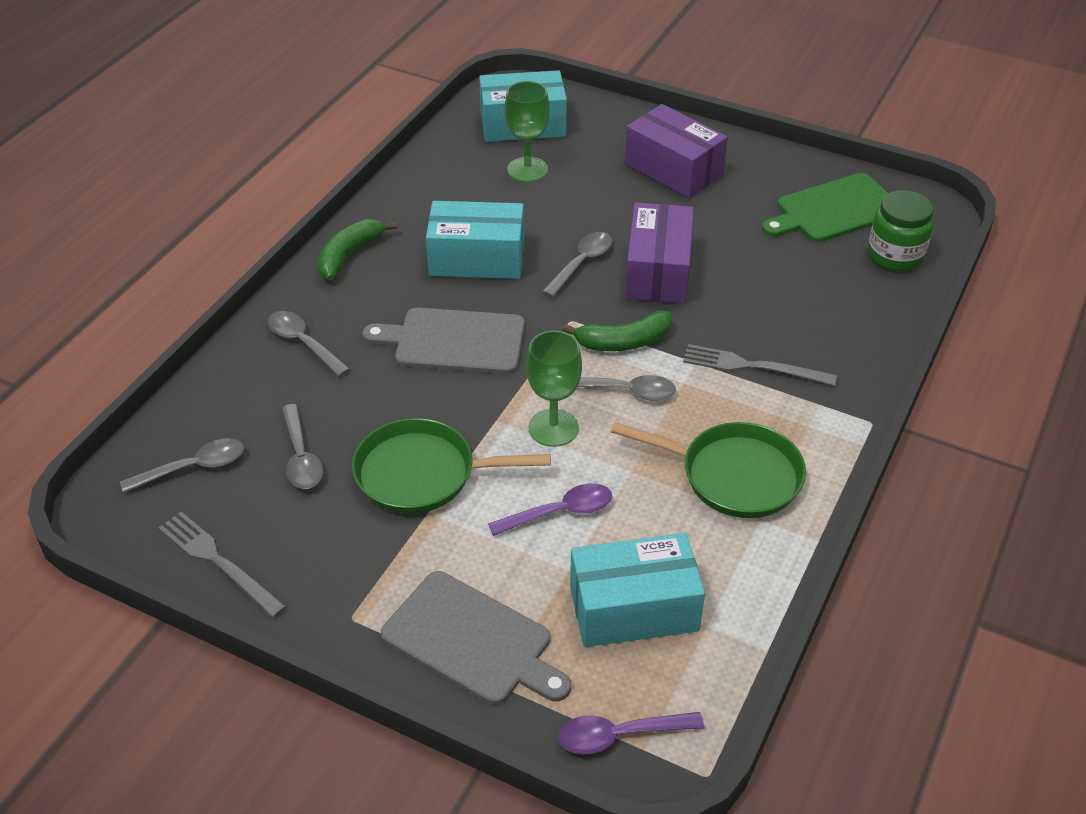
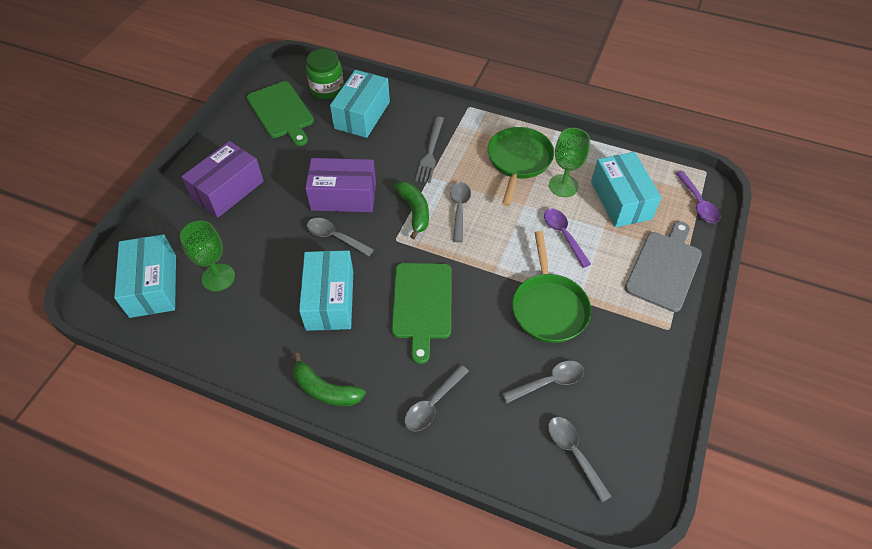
camera: 95 degrees left, 10 degrees up
grey fork [159,512,287,618] -> none
grey cutting board [363,308,525,374] -> green cutting board [392,263,452,364]
green goblet [526,330,582,447] -> green goblet moved to [549,128,590,197]
none -> turquoise box [330,70,390,138]

